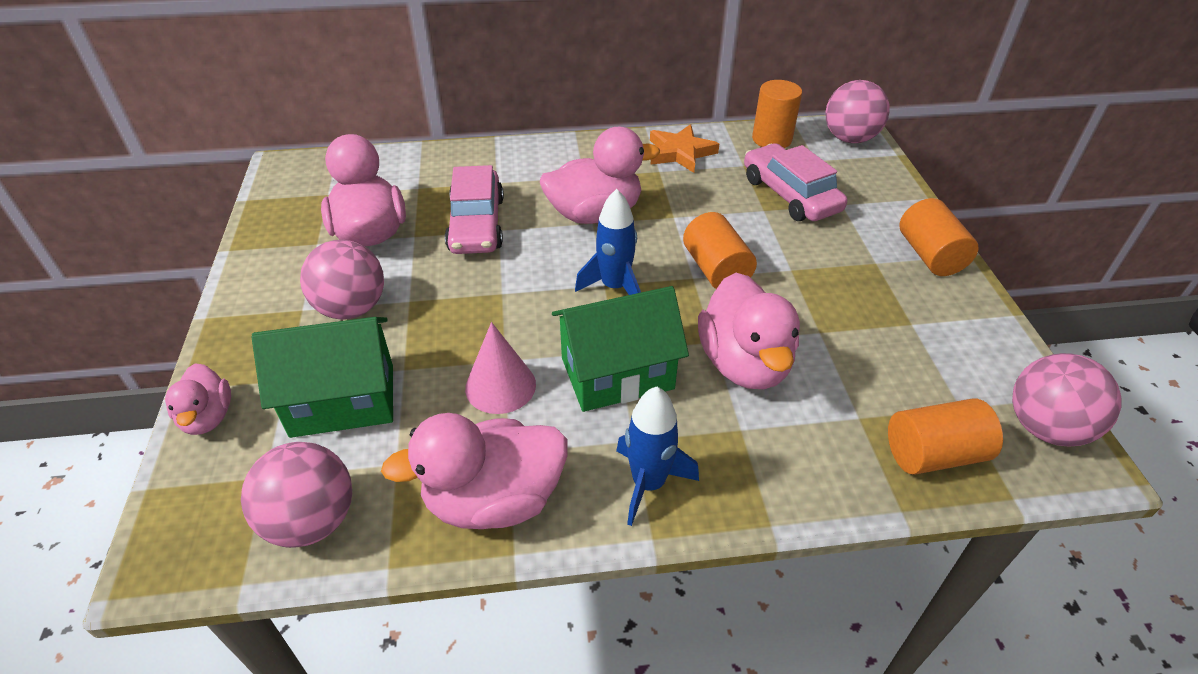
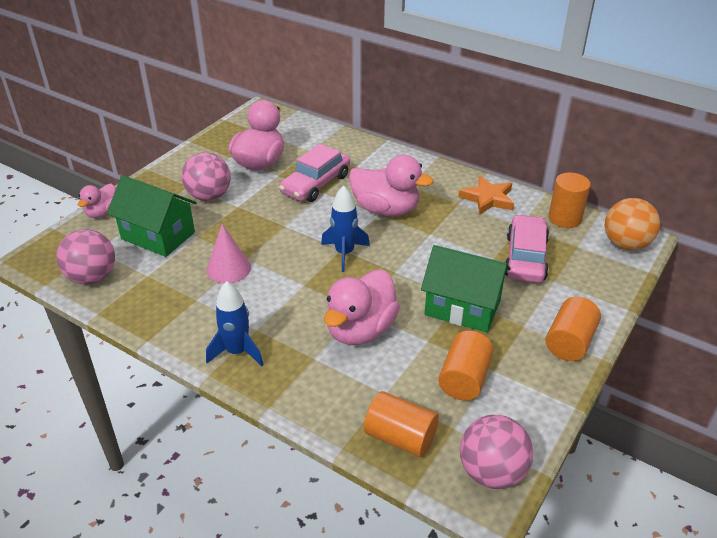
camera: 40 degrees right, 5 degrees down
pink duck [381,413,568,529] -> none
green house [552,286,689,412] -> green house moved to [421,245,511,333]
orange cylinder [683,212,757,289] -> orange cylinder moved to [438,330,494,401]
pink ball [825,80,890,143] -> orange ball [605,198,660,250]

